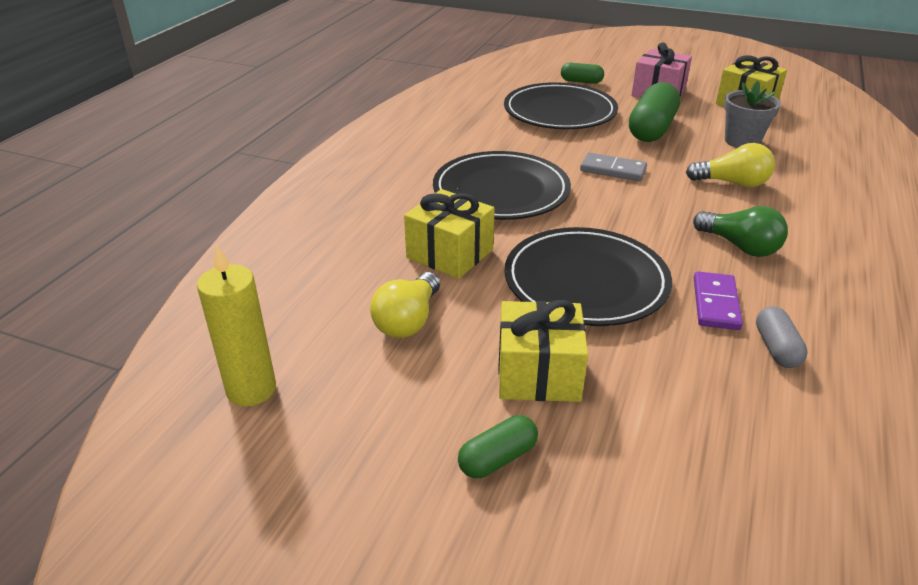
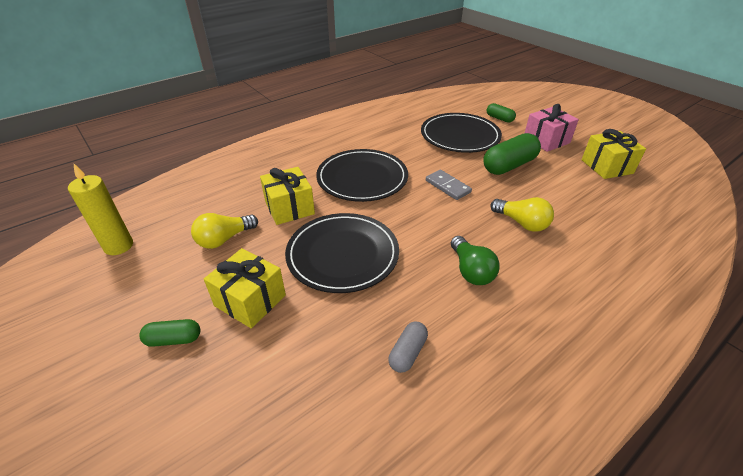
camera: 30 degrees right, 5 degrees up
purple domino [694,271,743,330] -> none
grey flower pot [724,81,781,148] -> none

